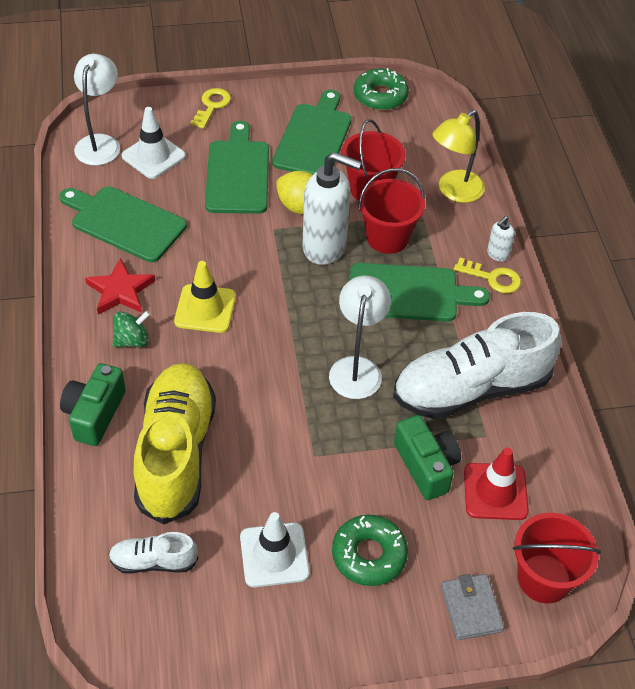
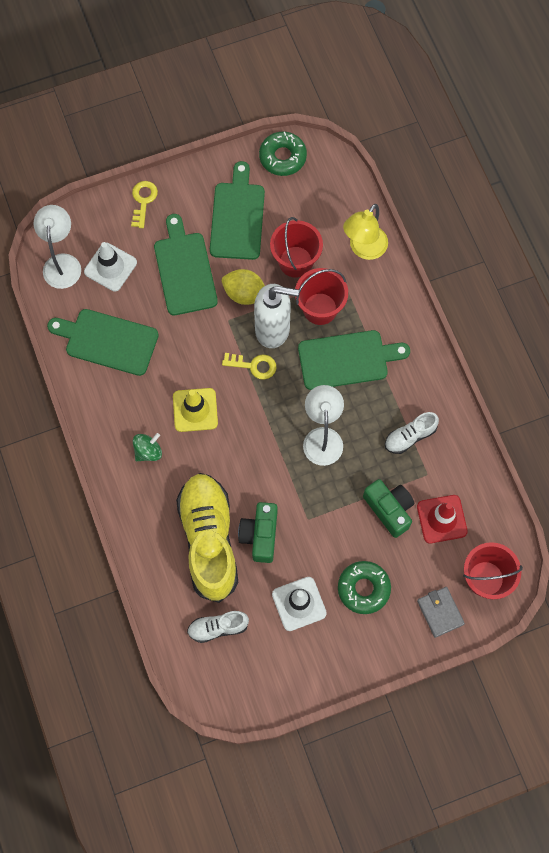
camera: 10 degrees left, 20 degrees up
green camera [60,363,126,446] -> green camera moved to [238,502,277,563]
red star [85,258,155,315] -> none
white shoe [393,312,561,419] -> white shoe [385,412,439,454], size x0.47
yellow key [454,258,521,293] -> yellow key moved to [222,353,276,380]
white soap dispenser [487,216,515,262] -> none

